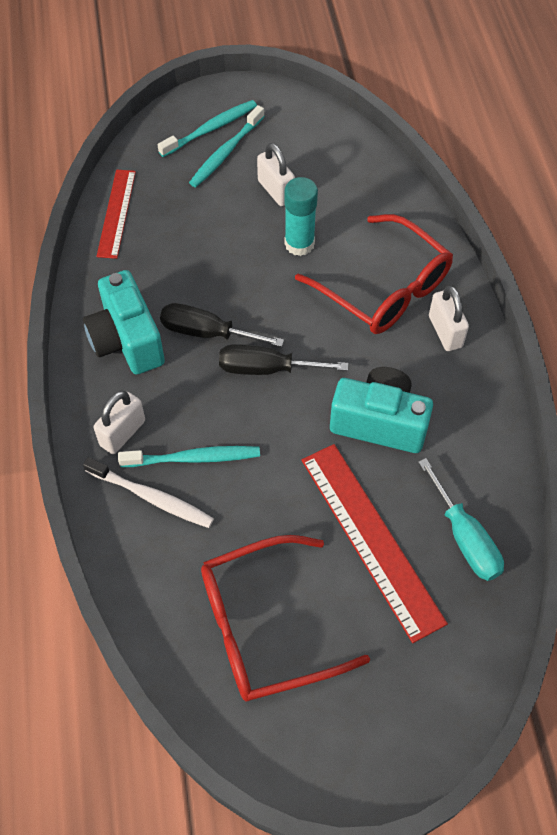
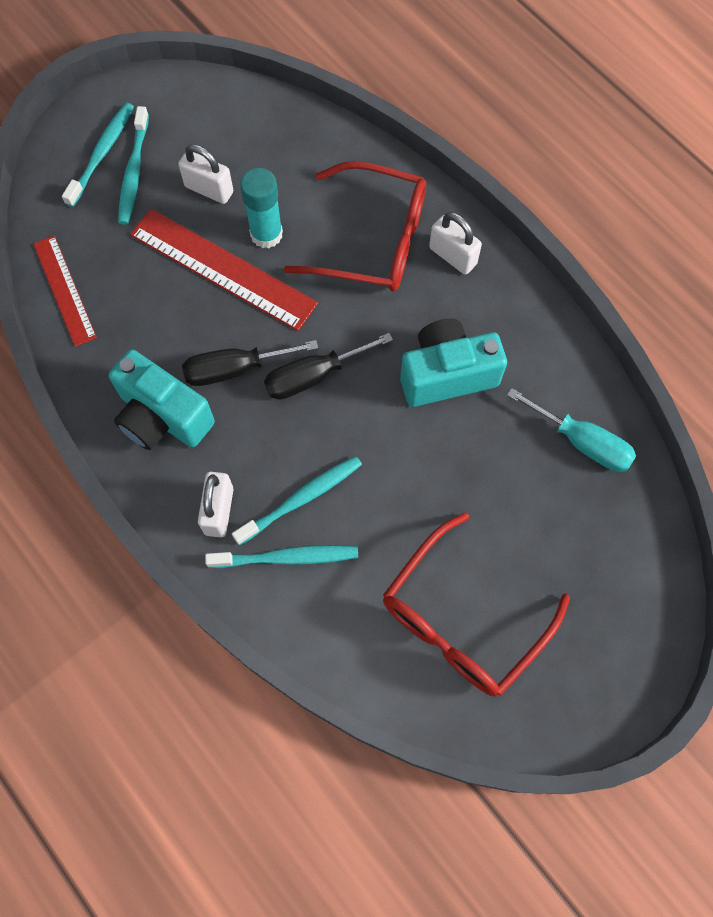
camera: 30 degrees left, 10 degrees up
white toothbrush [83,457,214,528] -> turquoise toothbrush [205,545,358,568]
red ruler [302,444,448,643] -> red ruler moved to [130,209,318,331]

